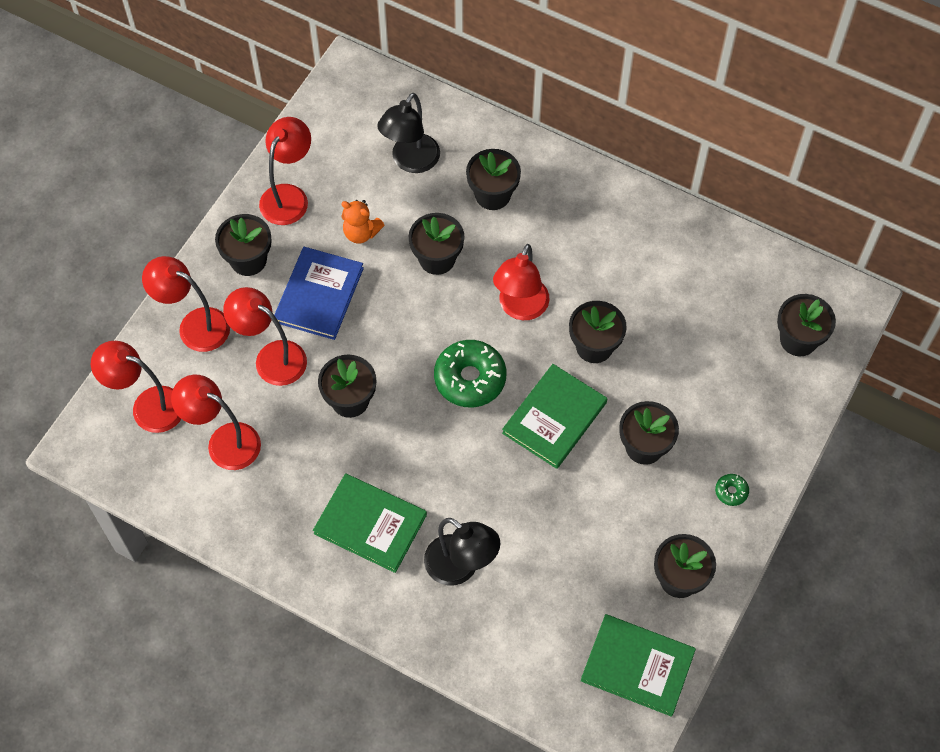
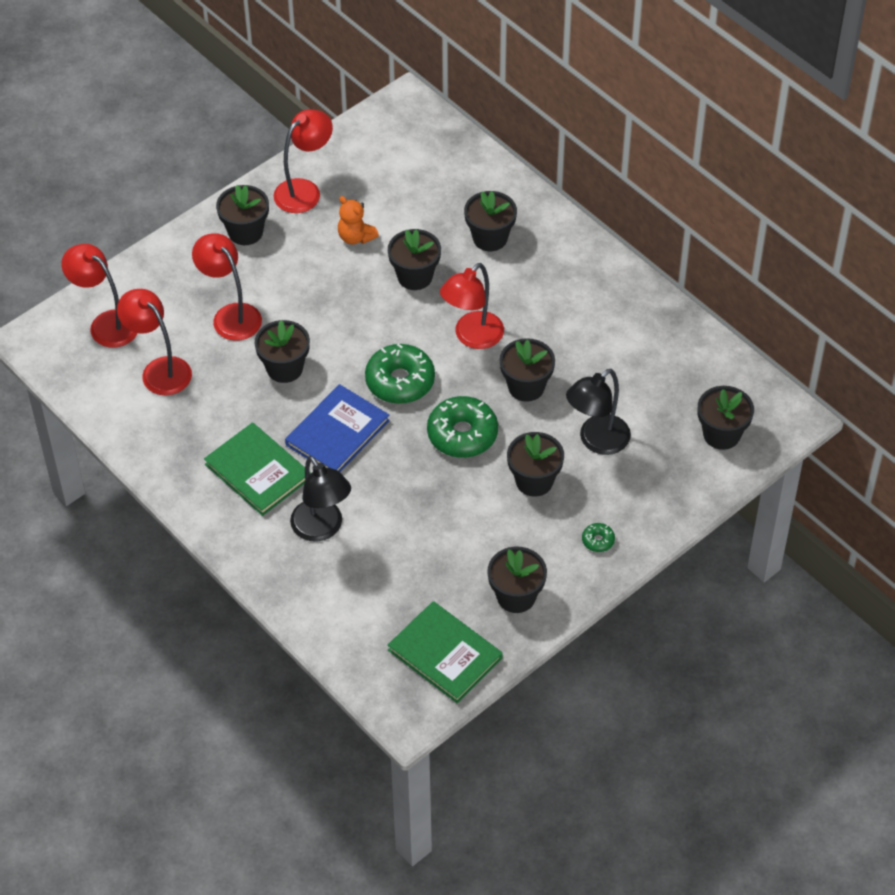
camera: 20 degrees right, 10 degrees down
red lamp [142,256,230,352] -> none
blue book [274,247,364,340] -> blue book moved to [285,384,390,472]
black lamp [377,93,440,173] -> black lamp moved to [566,369,631,455]
green book [502,364,607,469] -> green donut [427,396,498,458]

